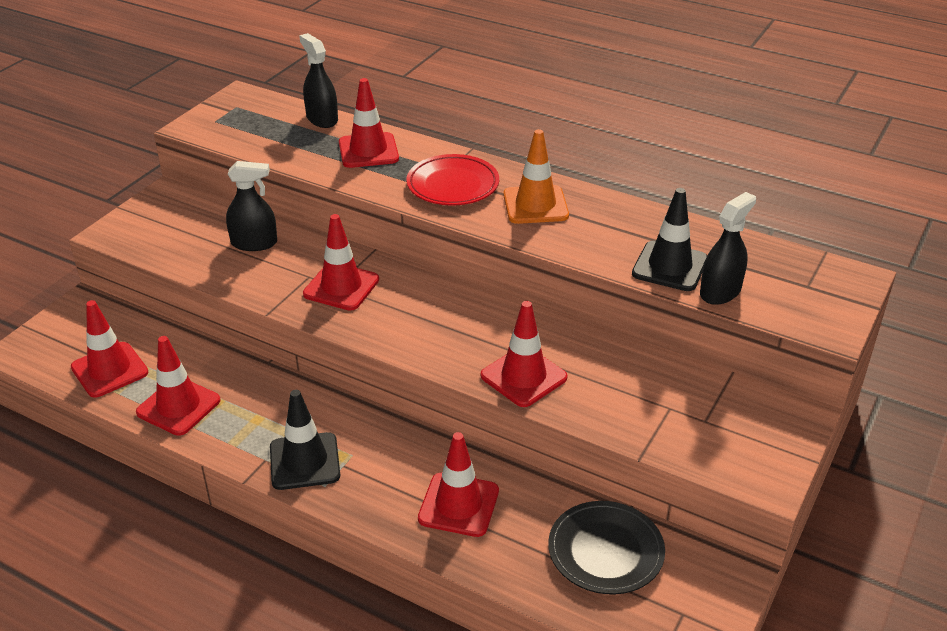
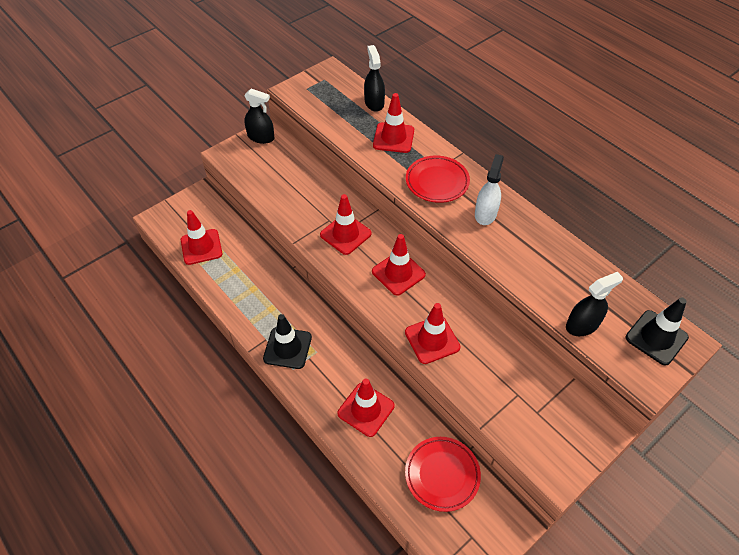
camera: 20 degrees right, 15 degrees up
red traffic cone [136,336,221,436] -> red traffic cone moved to [372,234,426,296]
black spray bottle [226,161,277,251] -> black spray bottle moved to [244,89,274,144]
orange traffic cone [503,129,569,224] -> white spray bottle [475,154,504,225]
black plate [548,501,665,595] -> red plate [405,437,481,512]
black traffic cone [632,188,707,291] -> black traffic cone moved to [625,297,689,365]

